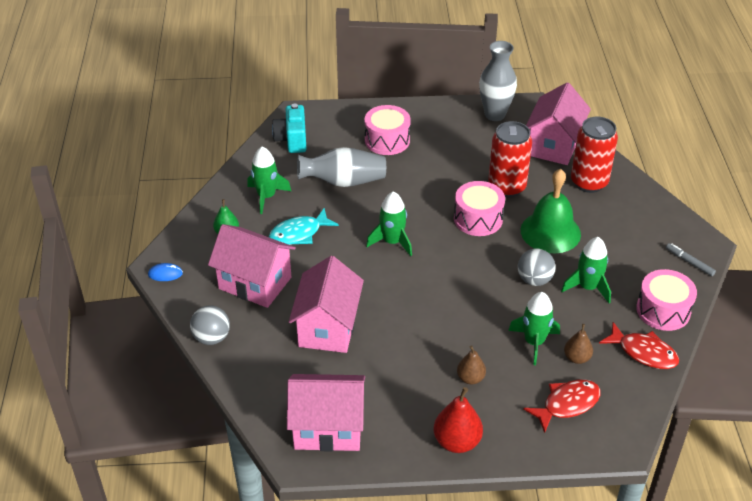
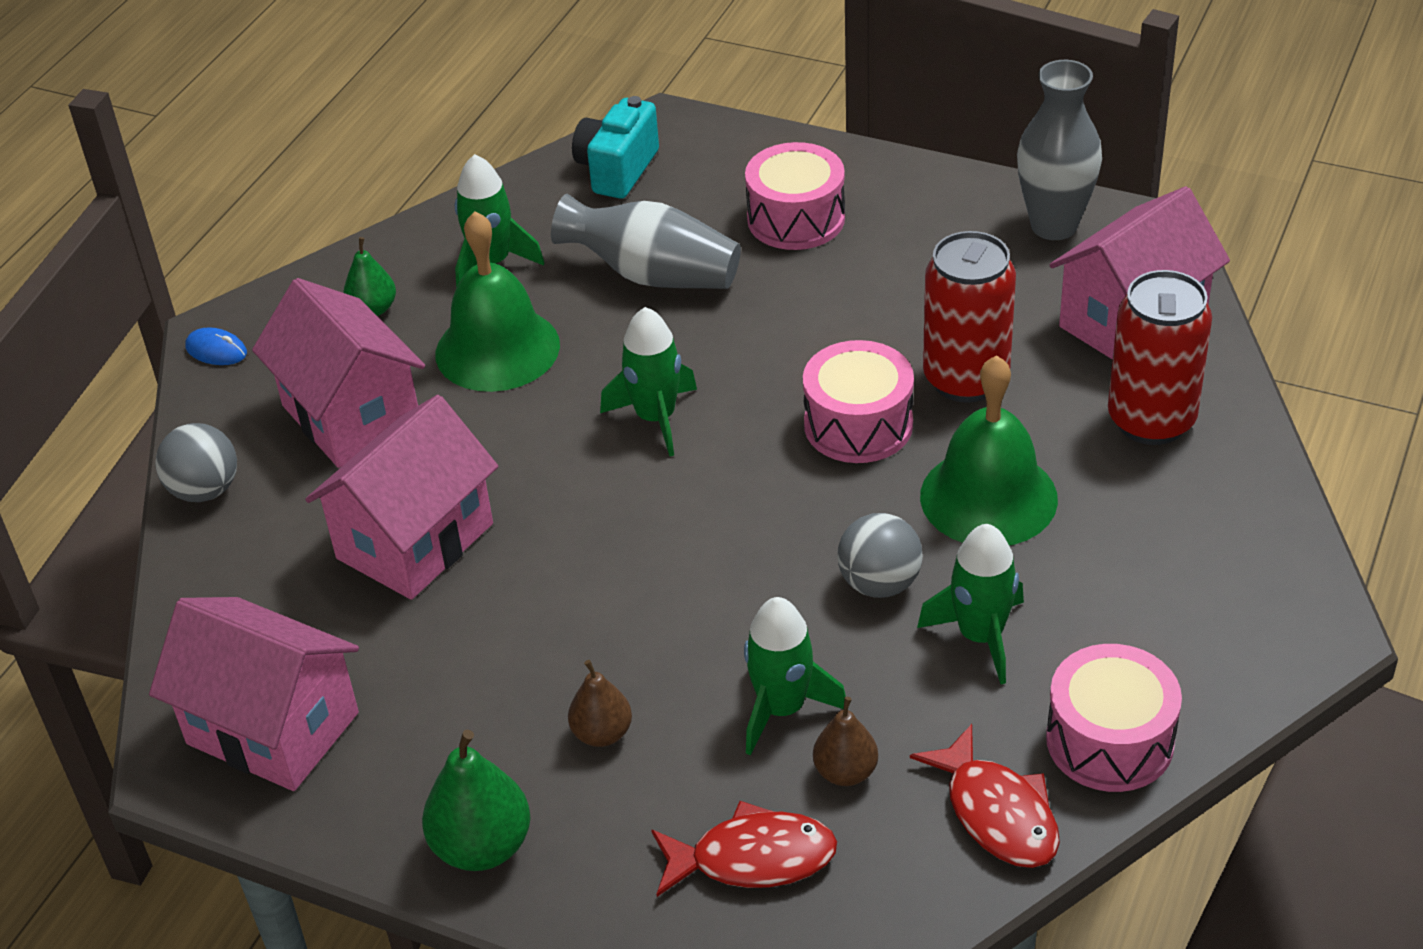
camera: 30 degrees right, 0 degrees up
turquoise fish [269,208,339,245] -> green bell [436,211,560,392]
red pear [434,387,483,453] -> green pear [422,730,530,871]
grey marker [666,243,716,276] -> none

